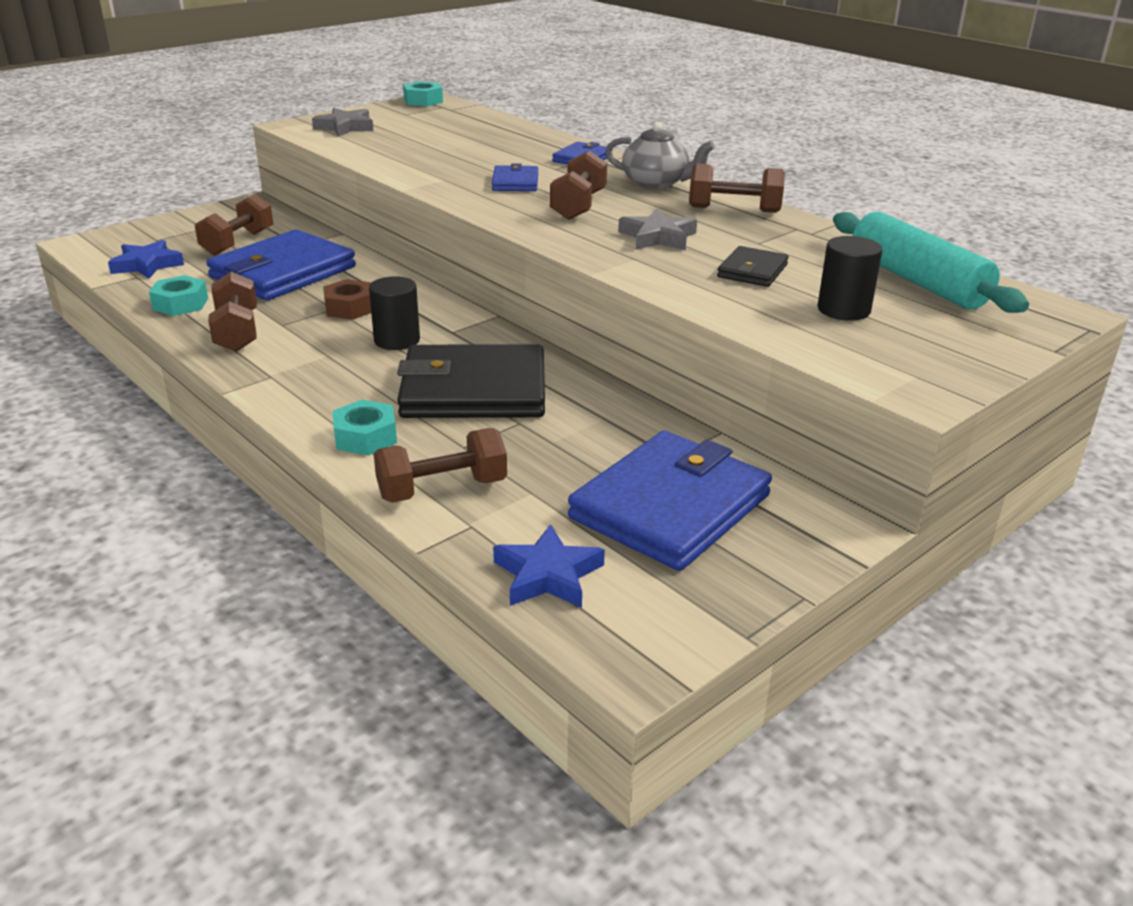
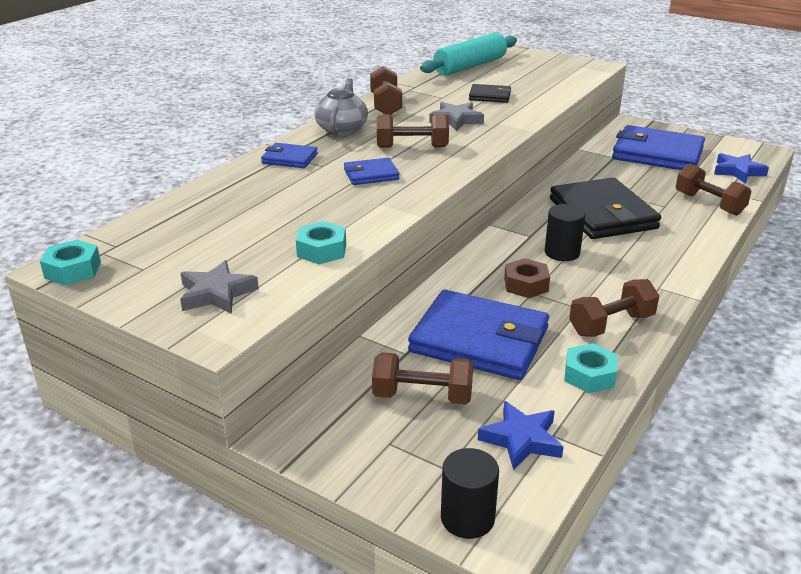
camera: 105 degrees left, 0 degrees up
turquoise nut [333,400,397,455] -> turquoise nut moved to [296,221,346,264]
black cylinder [817,236,882,321] -> black cylinder moved to [441,448,499,539]

